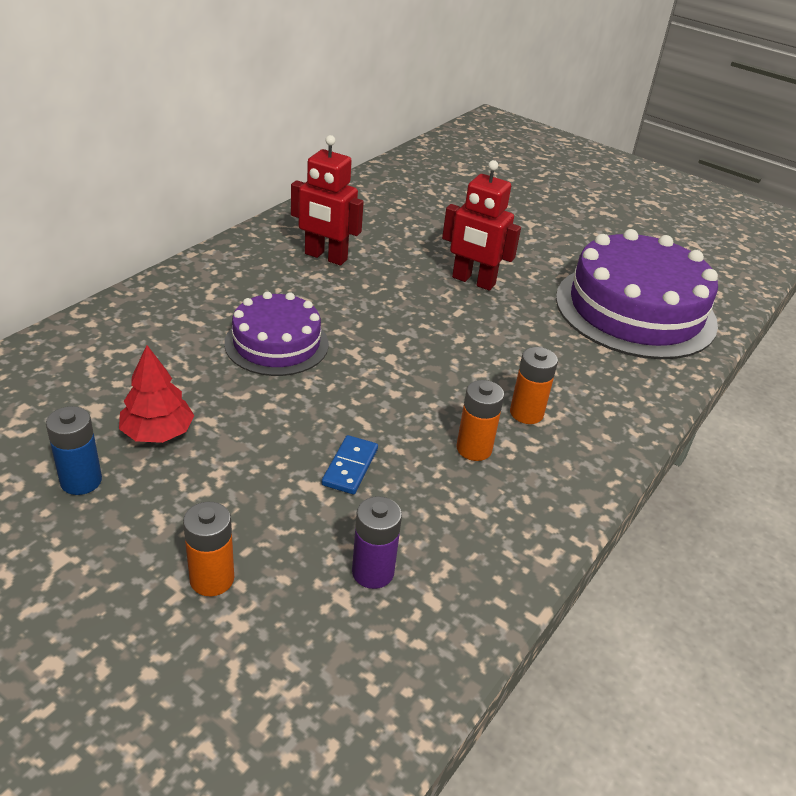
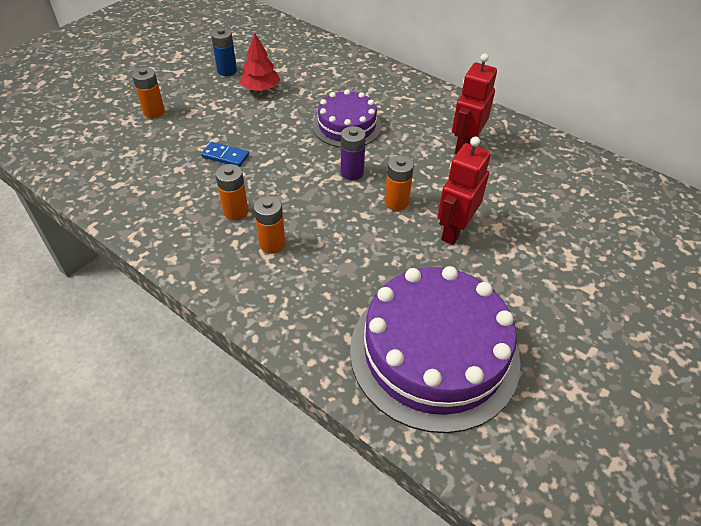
camera: 95 degrees right, 10 degrees up
purple battery [352,496,402,589] -> purple battery moved to [341,126,366,180]
none -> orange battery [385,155,414,211]

